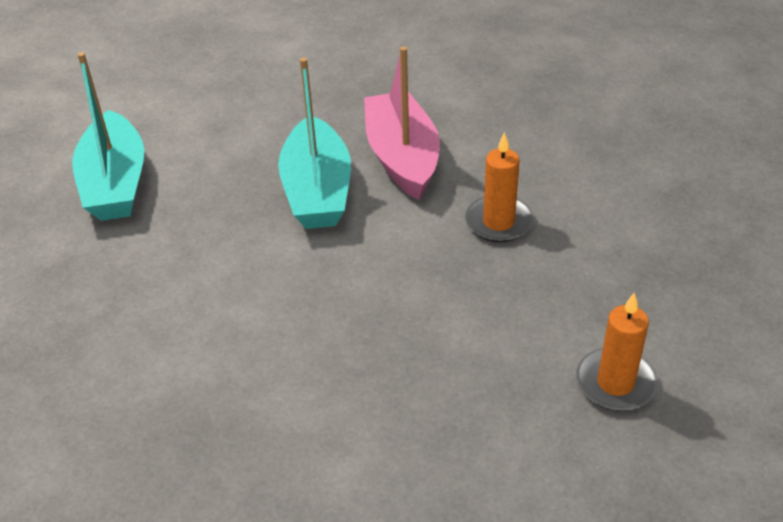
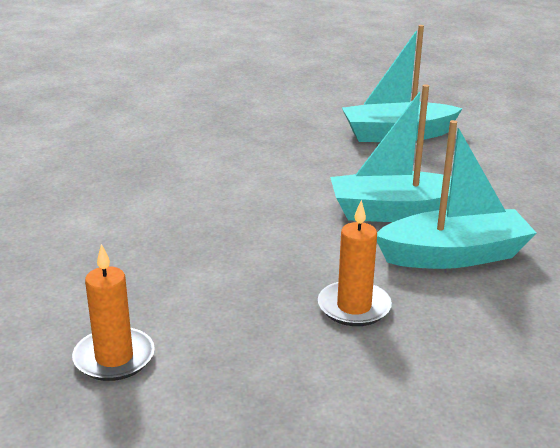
camera: 90 degrees right, 15 degrees down
pink boat [364,46,440,200] -> turquoise boat [377,120,536,269]

